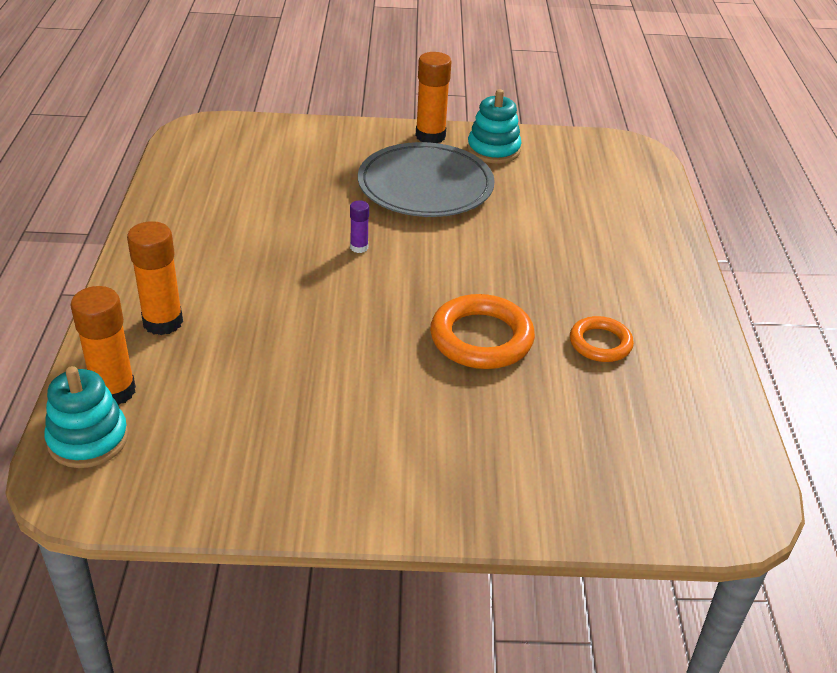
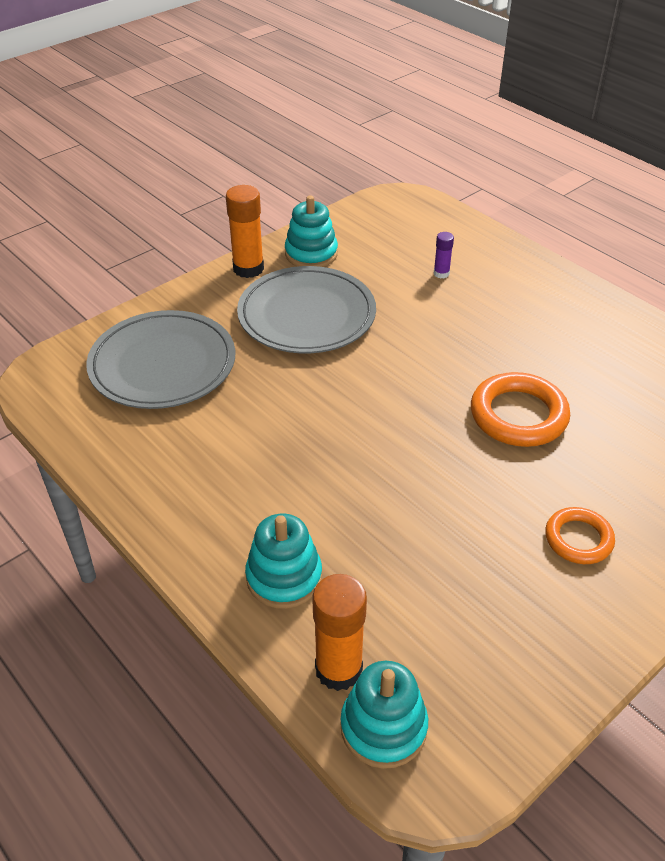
camera: 40 degrees left, 5 degrees up
orange glue stick [127,221,183,335] -> turquoise stacking toy [245,514,322,609]
purple glue stick [350,201,369,253] -> purple glue stick moved to [434,232,454,278]
orange ring [570,316,634,362] -> orange ring moved to [545,507,615,564]
none -> grey plate [86,310,235,409]

